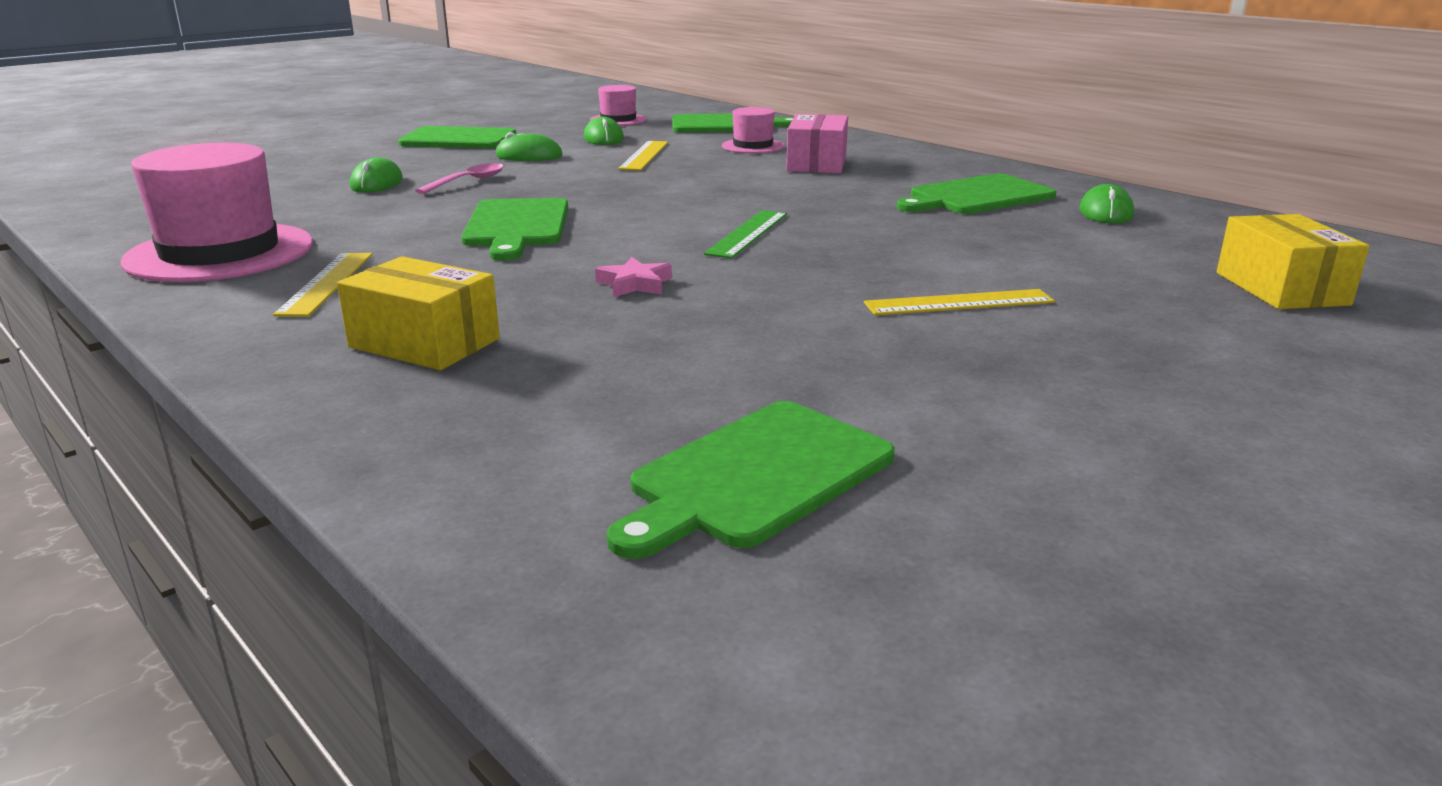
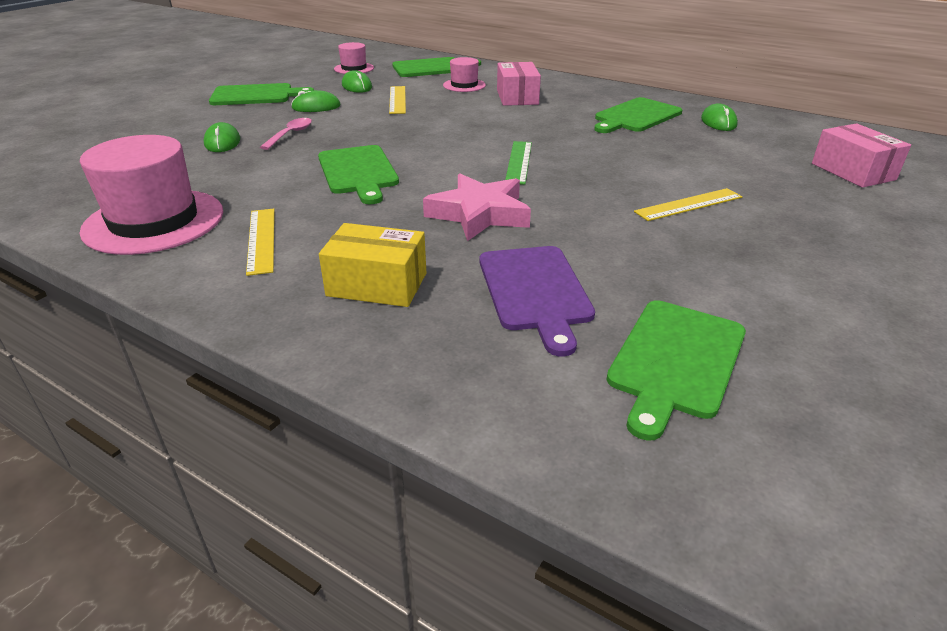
camera: 15 degrees left, 10 degrees up
pink star [595,257,672,297] -> pink star [423,174,531,241], size x2.03
yellow box [1217,214,1370,309] -> pink box [812,123,911,188]
none -> purple cutting board [480,246,595,356]

